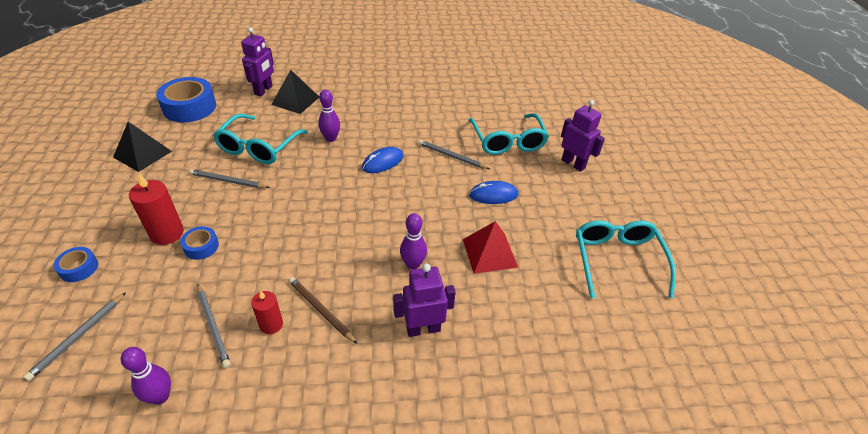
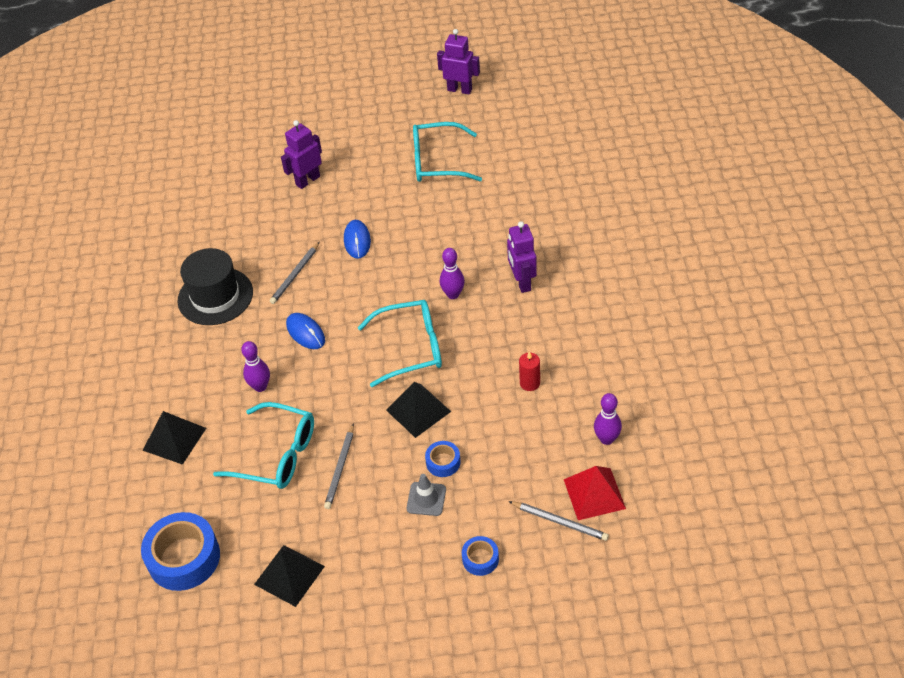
camera: 85 degrees left, 5 degrees up
red candle [129,174,184,245] -> grey traffic cone [407,474,446,516]
grey pencil [197,283,231,368] -> none
purple robot [241,27,274,96] -> purple robot moved to [437,29,480,95]
brown pencil [289,277,357,344] -> none
red pyramid [463,221,518,274] -> red pyramid moved to [563,466,626,520]
turquoise glasses [469,113,549,155] -> turquoise glasses moved to [357,300,442,387]
none -> black hat [177,248,253,325]
none -> black pyramid [386,382,451,438]

